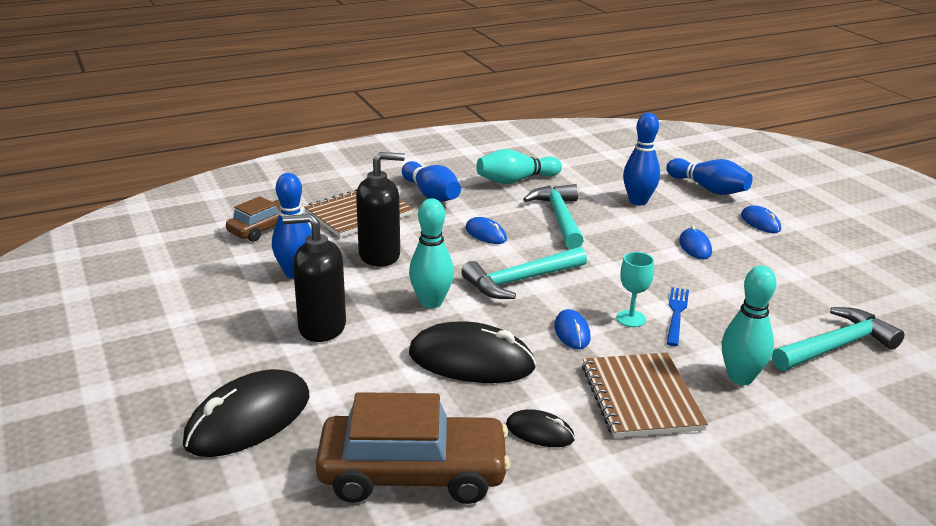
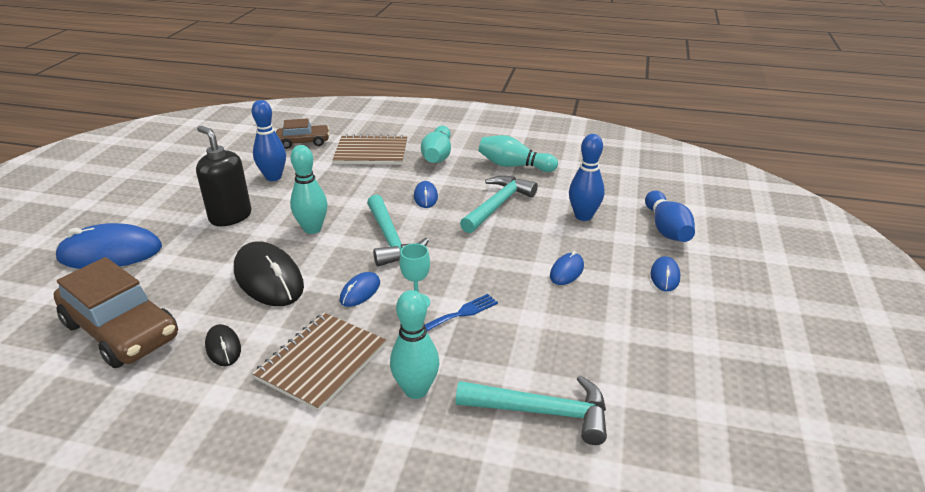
camera: 40 degrees right, 5 degrees up
black mouse [183,369,309,457] -> blue mouse [55,223,162,269]
black soap dispenser [356,152,405,267] -> none
blue bowling pin [402,161,461,202] -> turquoise bowling pin [421,126,451,163]
turquoise hammer [461,246,587,299] -> turquoise hammer turned 120 degrees counterclockwise [367,195,429,266]

